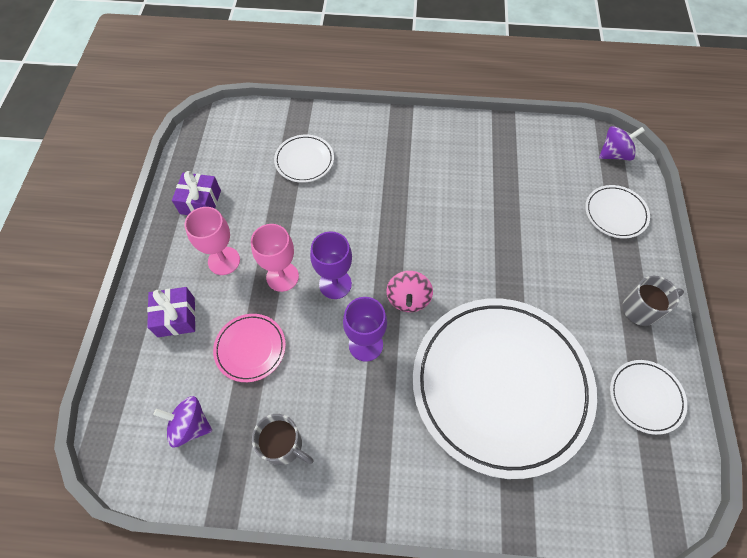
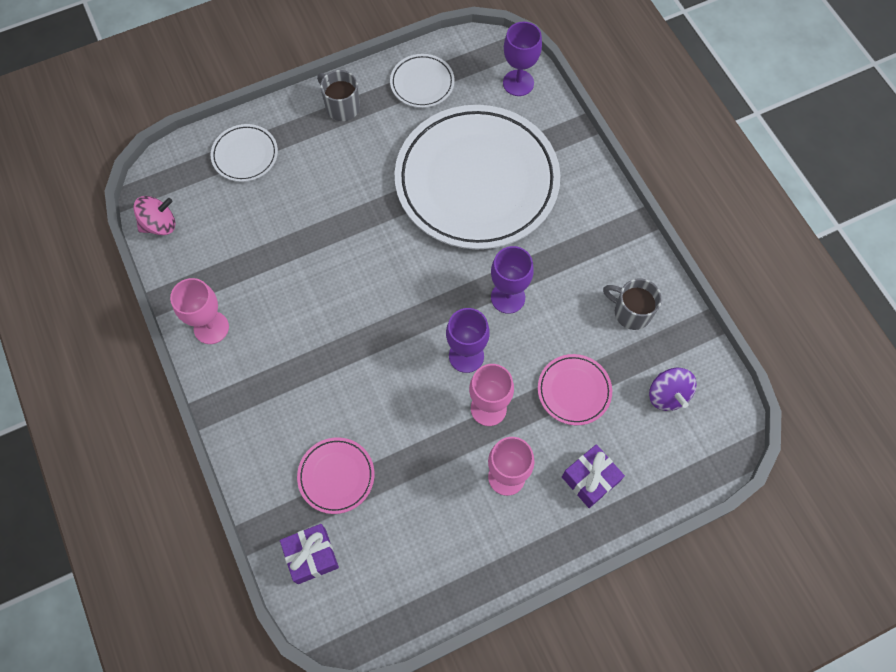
camera: 120 degrees left, 5 degrees up
purple gift [172,171,221,215] -> purple gift moved to [280,524,339,584]
grey mug [252,414,314,465] -> grey mug turned 60 degrees counterclockwise [603,278,662,330]
white plate [274,135,334,183] -> pink plate [297,437,374,514]
pink spinning top [387,271,433,312] -> pink spinning top moved to [133,196,175,235]
purple spinning top [599,126,645,160] -> none
none -> pink goblet [170,278,229,344]
none -> purple goblet [503,22,542,96]

